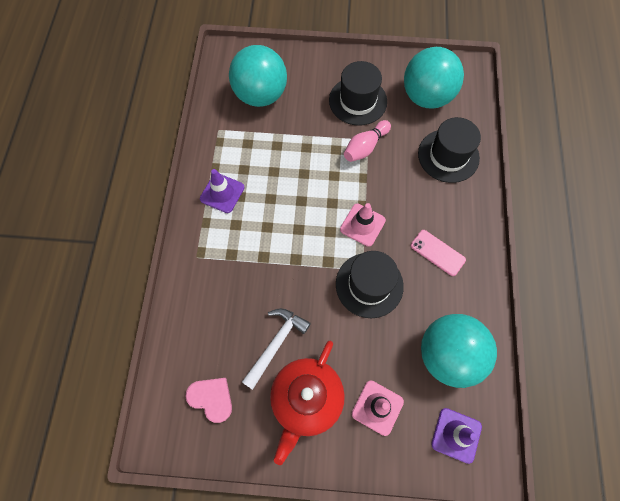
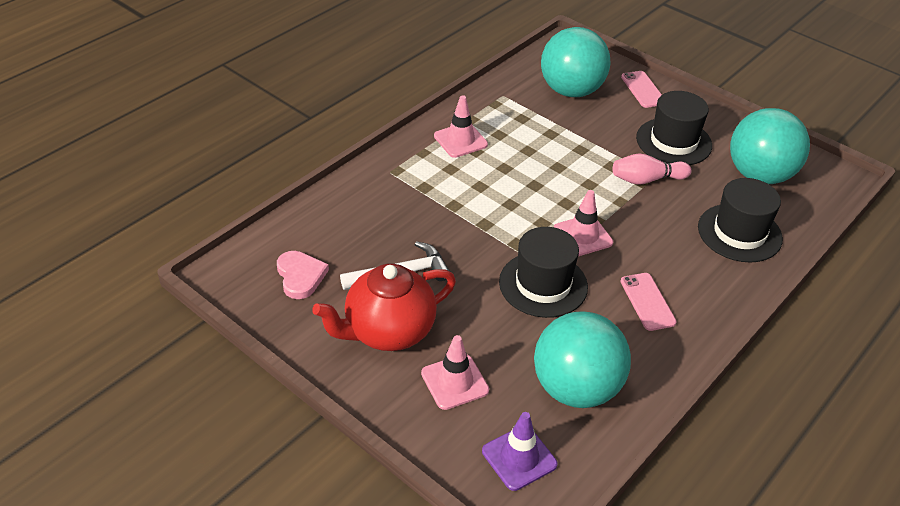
camera: 35 degrees right, 25 degrees down
purple traffic cone [200,169,245,213] -> pink traffic cone [434,95,488,158]
none -> pink phone [621,71,662,108]

